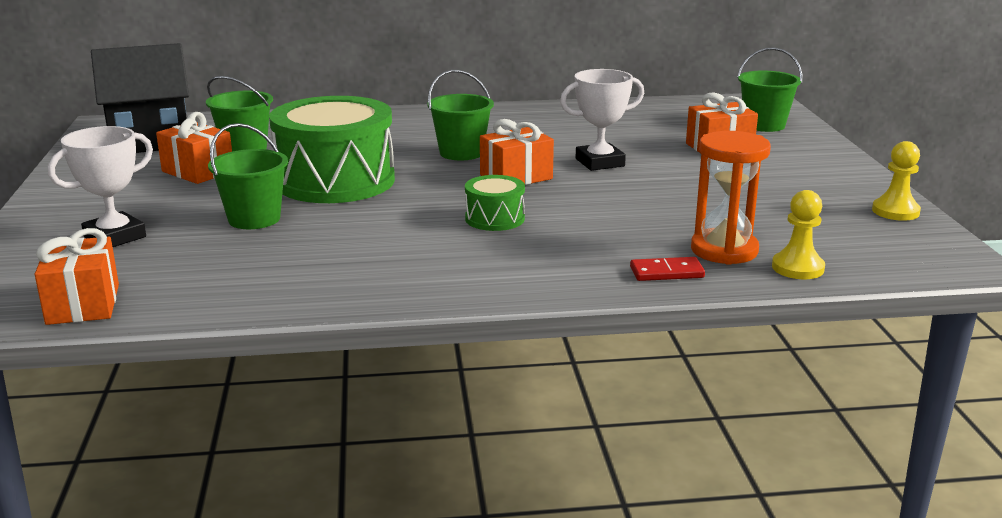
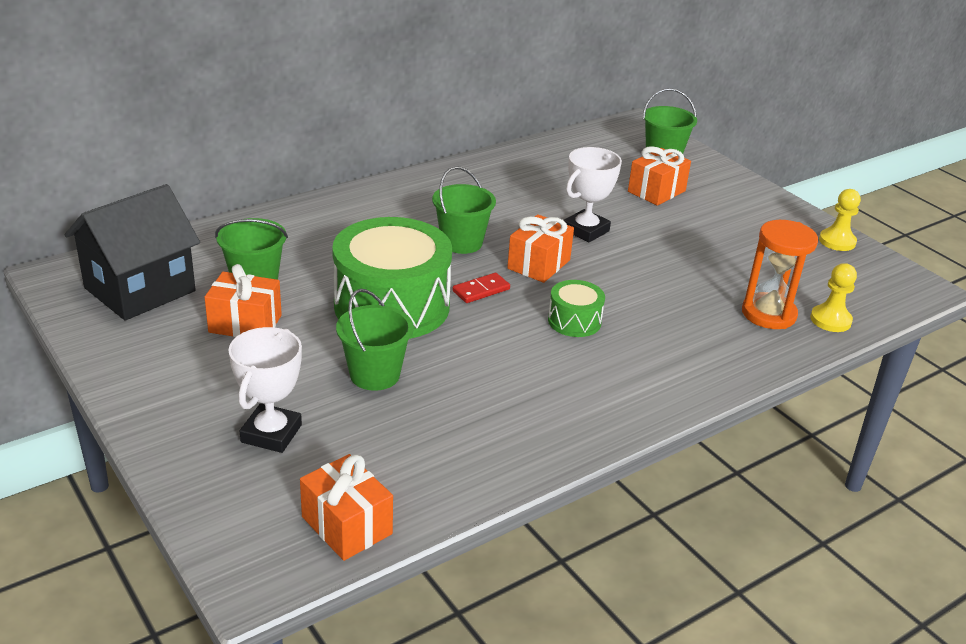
camera: 30 degrees left, 10 degrees up
red domino [630,257,705,281] -> red domino moved to [452,273,510,303]

